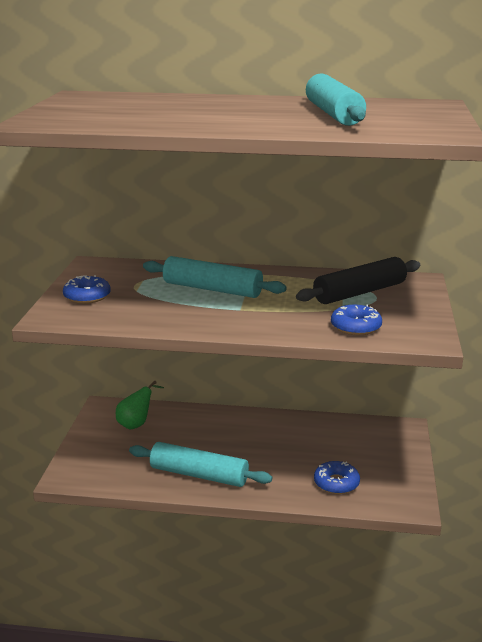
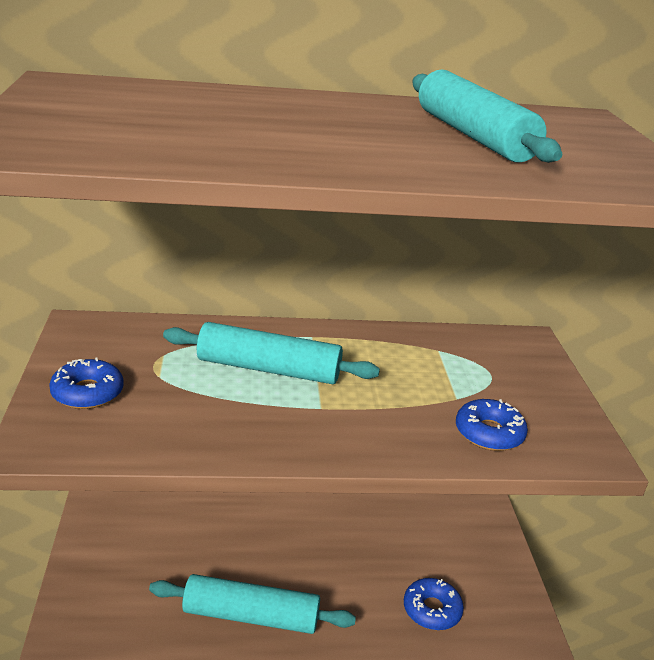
camera: 15 degrees left, 5 degrees up
green pear [116,381,164,430] -> none
black rolling pin [296,257,420,304] -> none

